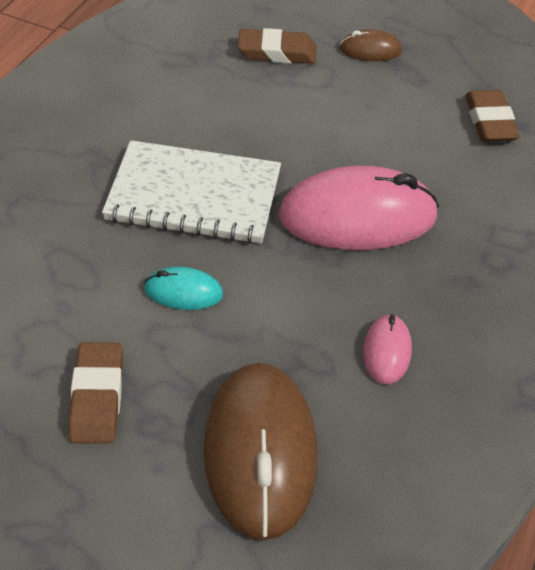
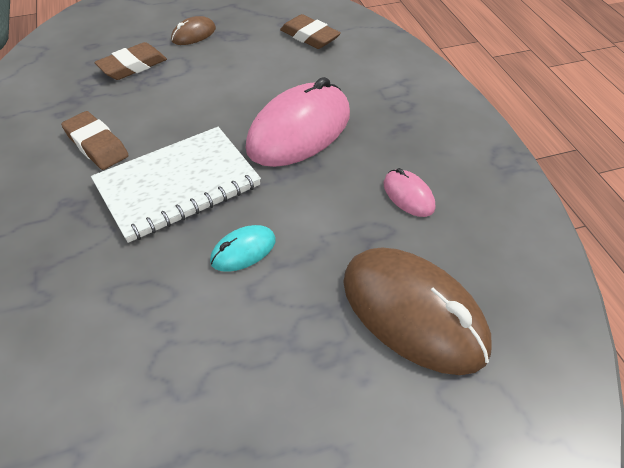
camera: 40 degrees left, 0 degrees up
brown eraser [68,342,123,444] -> brown eraser moved to [61,111,129,170]

